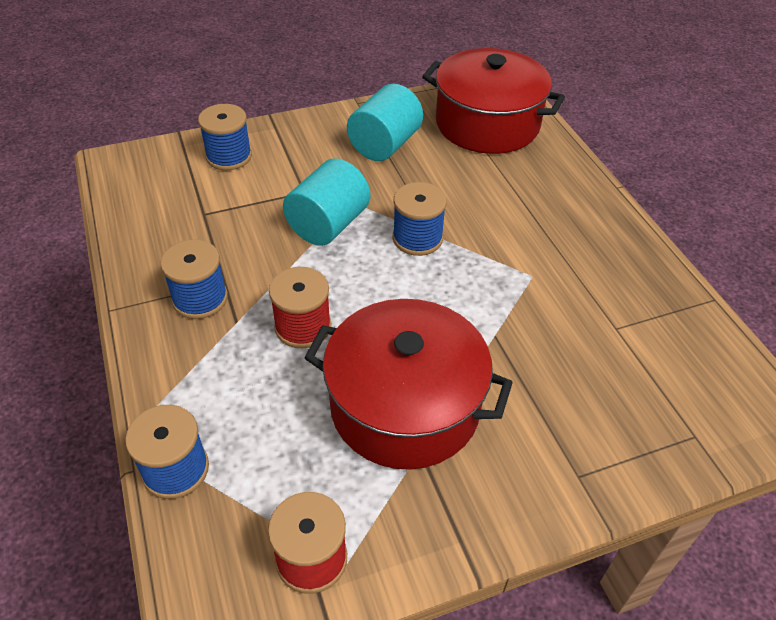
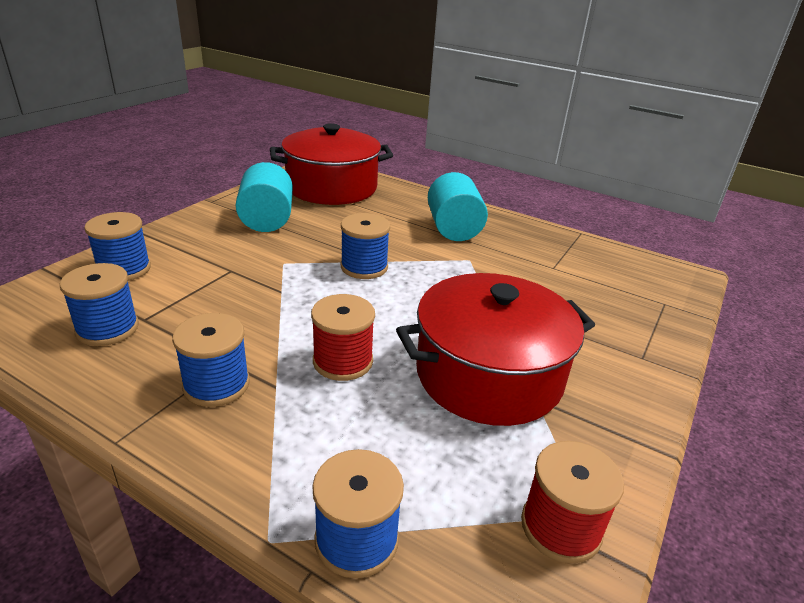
camera: 40 degrees left, 15 degrees down
turquoise cylinder [283,158,370,246] -> turquoise cylinder moved to [428,172,488,241]
none -> blue spool [60,263,139,346]

